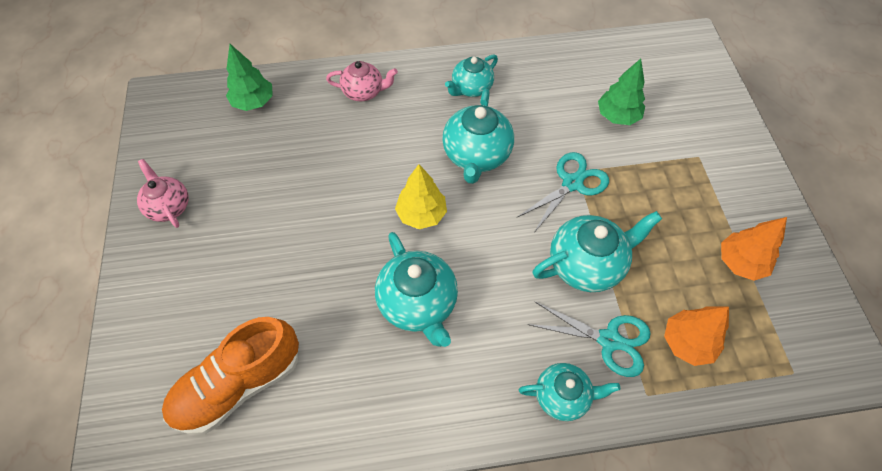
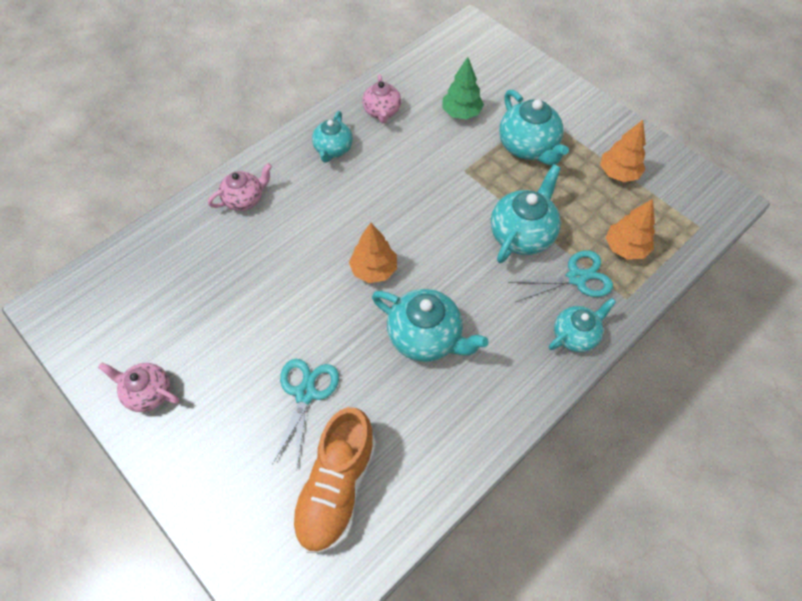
camera: 35 degrees left, 0 degrees up
green tree [226,44,273,111] -> none
yellow tree [395,164,447,229] -> orange tree [349,223,397,283]
turquoise teapot [442,89,514,184] -> turquoise teapot moved to [499,89,569,166]
turquoise scissors [518,152,609,231] -> turquoise scissors moved to [272,359,339,467]
none -> pink teapot [362,74,401,123]

